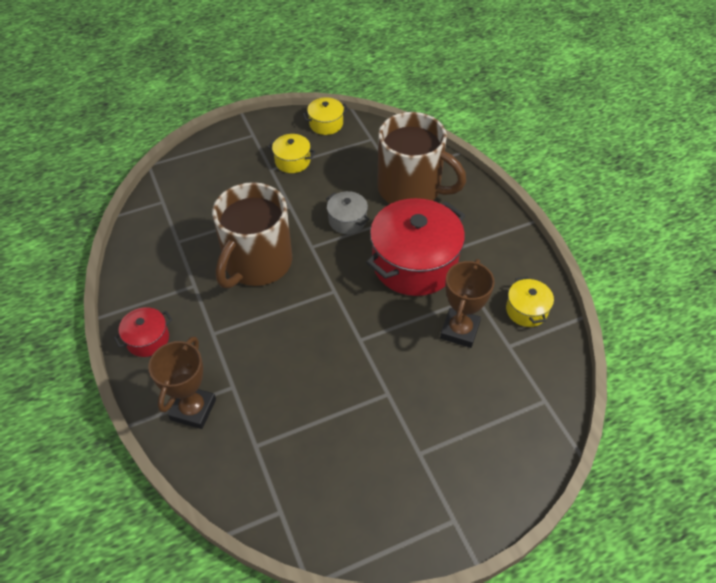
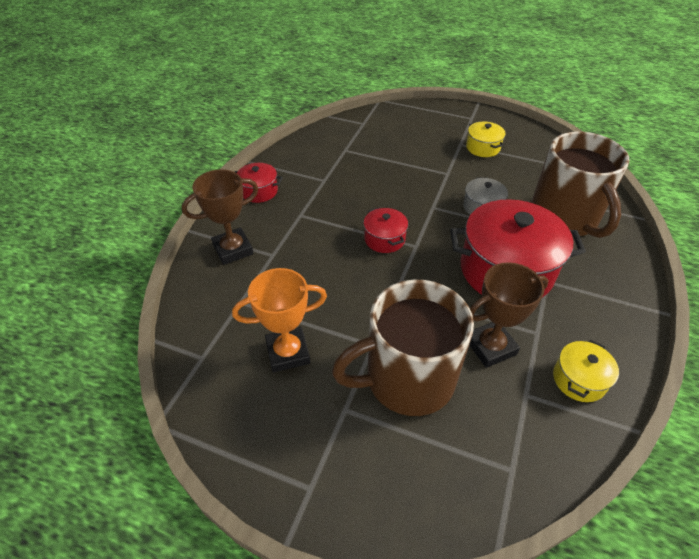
camera: 45 degrees right, 5 degrees down
brown mug [212,182,292,289] -> brown mug moved to [332,280,474,416]
yellow pot [303,97,349,135] -> none
none -> orange trophy [232,268,327,372]
none -> red pot [363,207,408,253]

